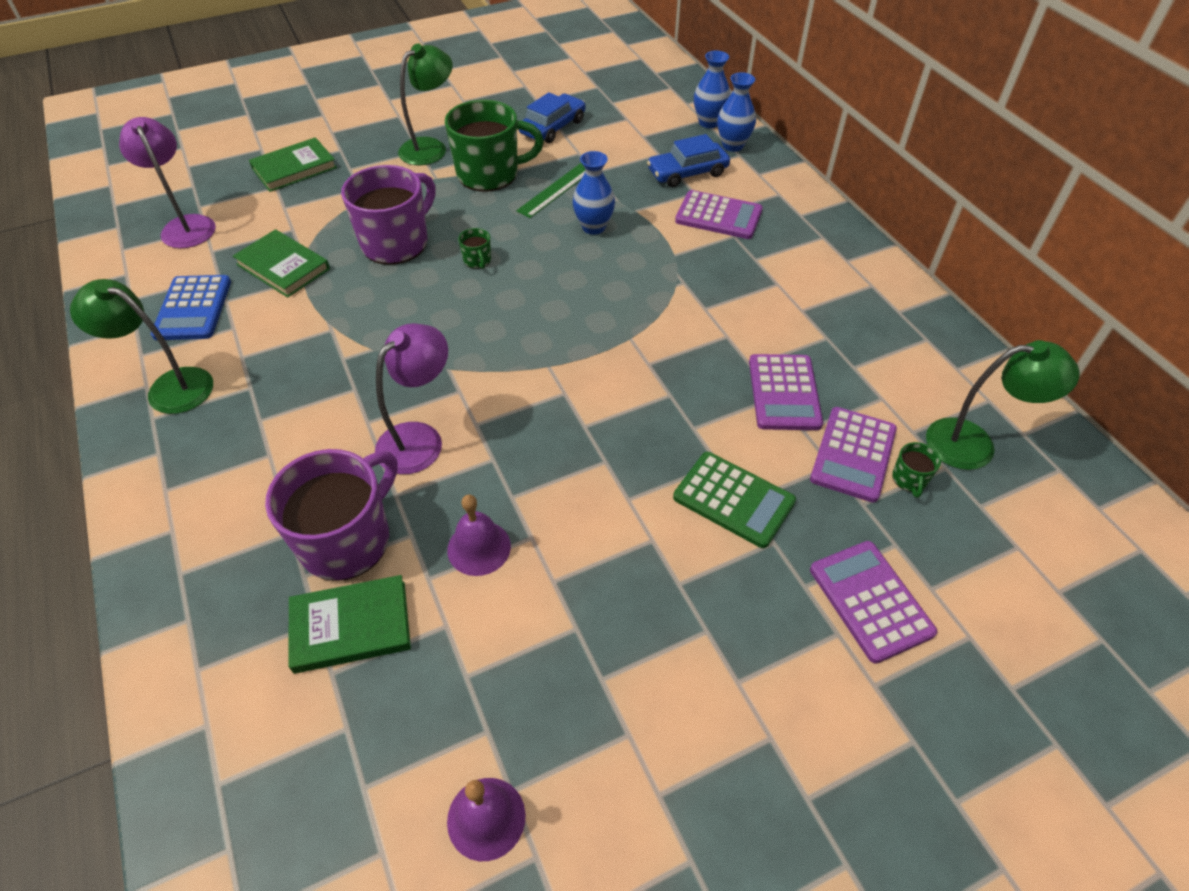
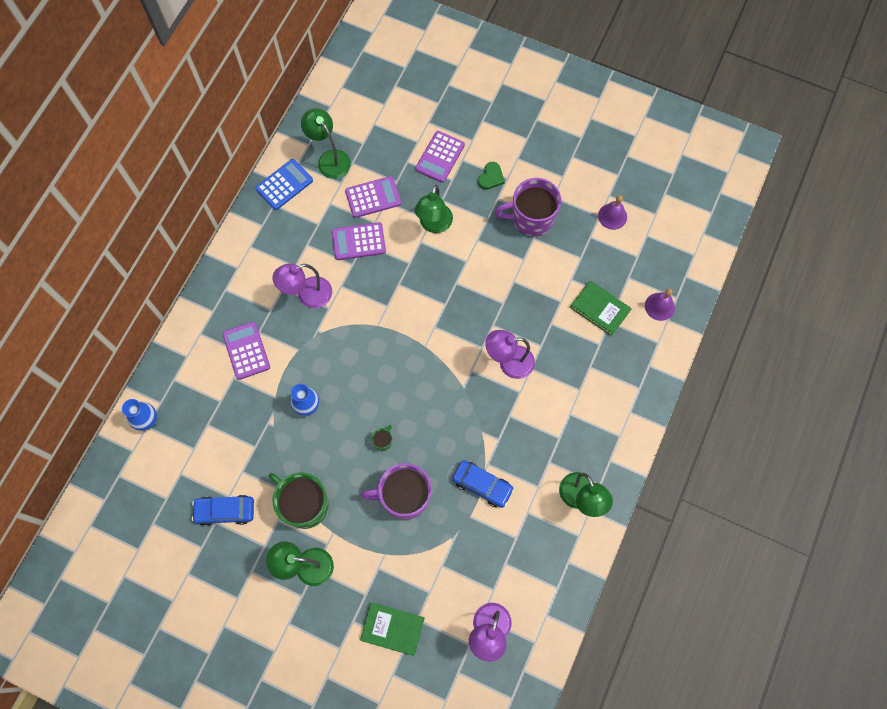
camera: 130 degrees left, 20 degrees up
blue calculator [151,275,231,340] -> blue calculator moved to [255,159,313,210]
green book [233,229,330,298] -> none
purple mug [265,449,398,581] -> purple mug moved to [495,178,561,237]
purple bell [447,495,511,576] -> purple bell moved to [645,289,675,321]
green ruler [516,163,586,218] -> none
blue car [647,134,730,187] -> blue car moved to [452,460,514,508]
green calculator [673,452,796,548] -> green lamp [414,185,453,233]
blue vase [717,72,756,152] -> none
purple calculator [749,354,823,430] -> purple calculator turned 150 degrees counterclockwise [332,222,386,260]
green mug [892,442,941,498] -> none
none -> purple lamp [272,263,332,308]
none -> green heart [478,162,505,190]

